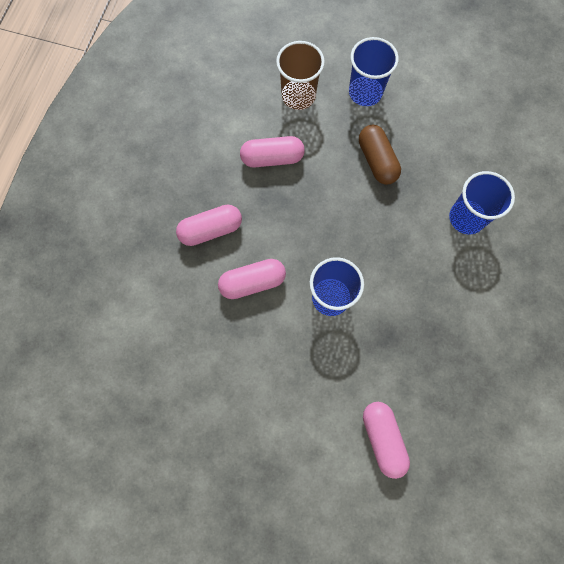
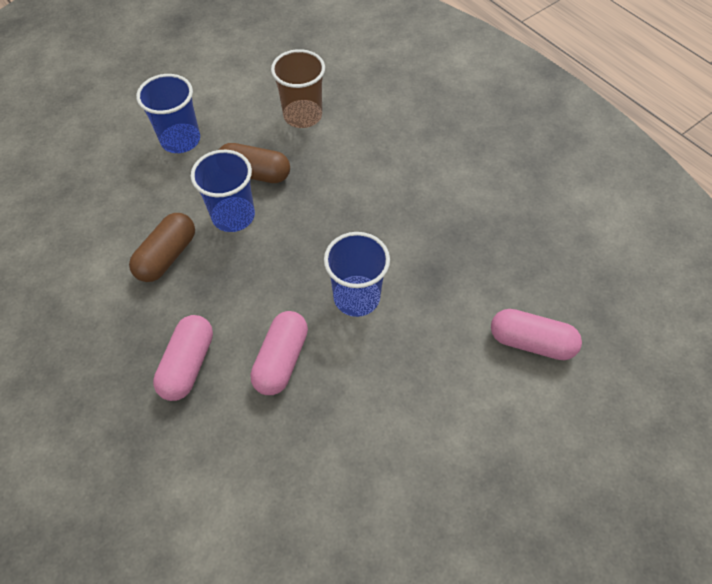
camera: 55 degrees left, 15 degrees down
pink capsule [240,136,305,167] -> brown capsule [129,213,195,282]
brown cup [276,41,325,110] -> brown cup moved to [271,49,325,128]
blue cup [449,171,515,234] -> blue cup moved to [191,150,255,232]

